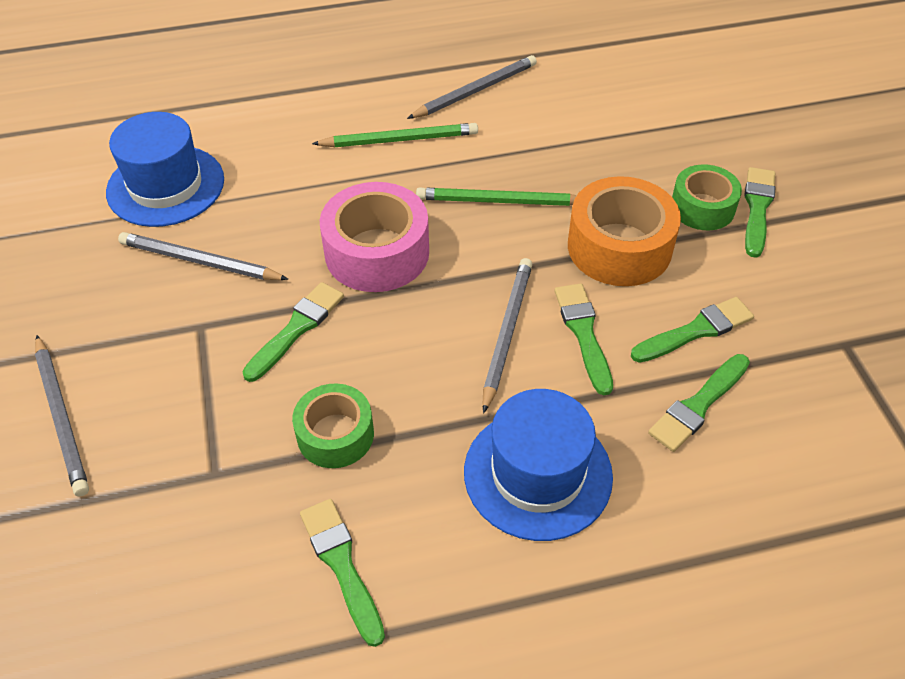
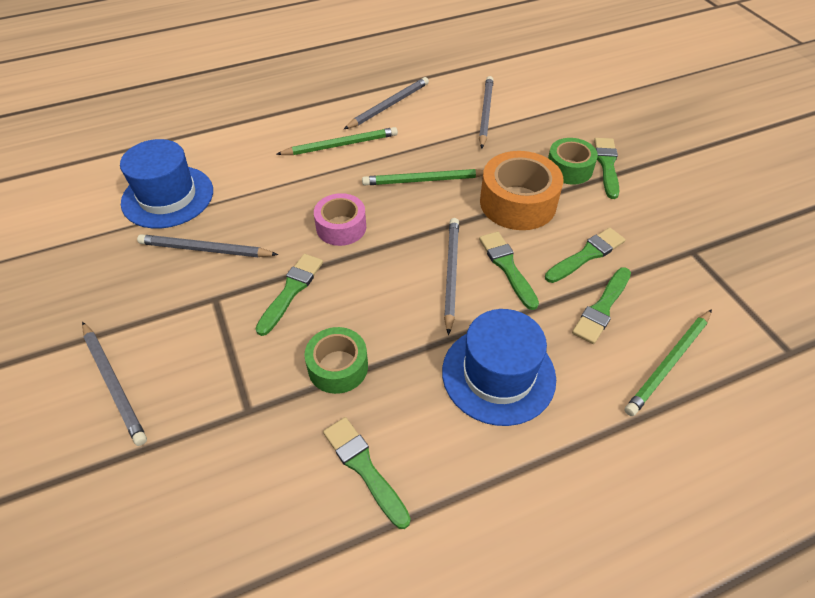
camera: 10 degrees left, 0 degrees up
pink tape [320,182,429,292] -> pink tape [314,193,366,246], size x0.63
none -> grey pencil [479,76,493,148]
none -> green pencil [625,309,712,416]

